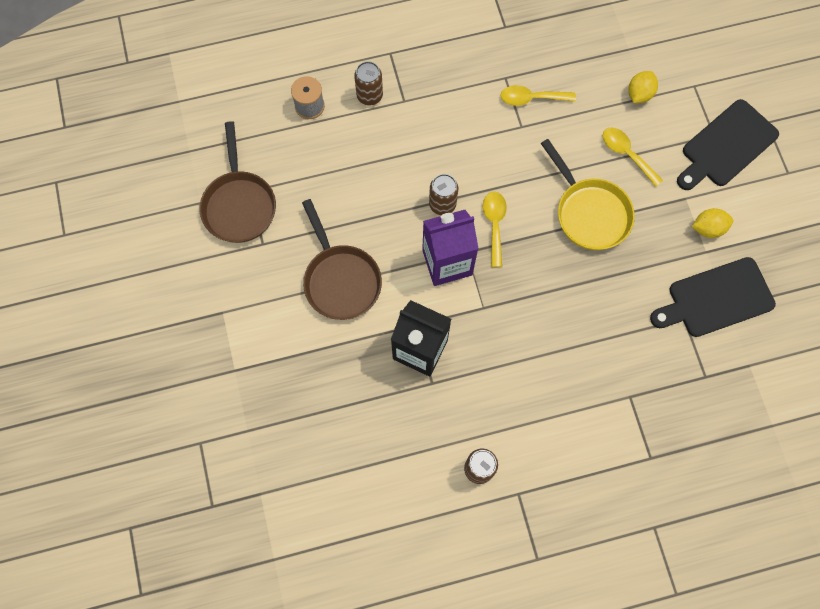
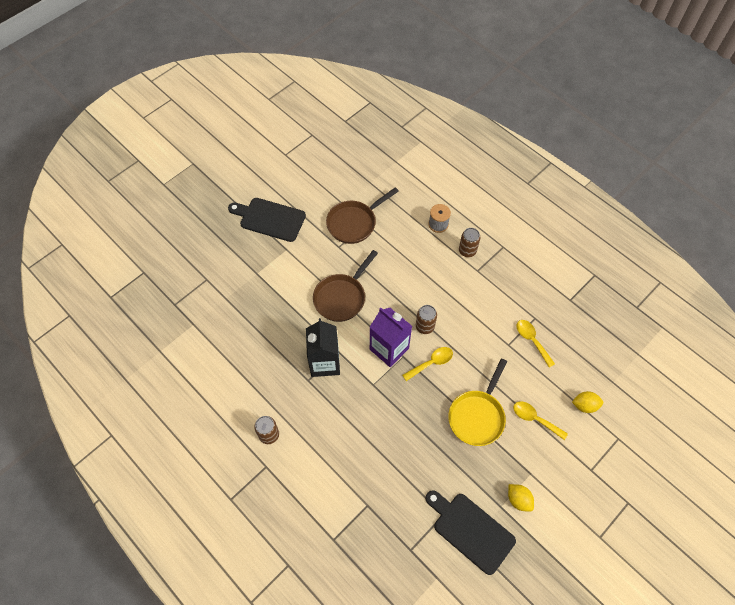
camera: 60 degrees right, 10 degrees down
yellow spoon [603,128,663,187] -> yellow spoon turned 75 degrees counterclockwise [513,401,568,440]
black cutting board [677,99,779,190] -> black cutting board moved to [228,198,306,242]

